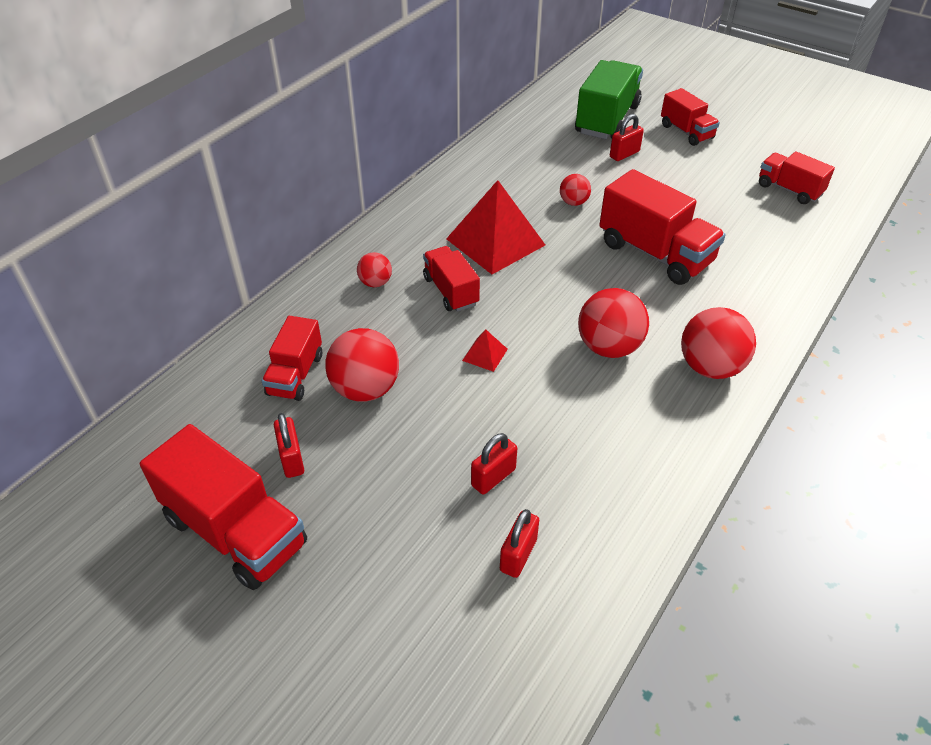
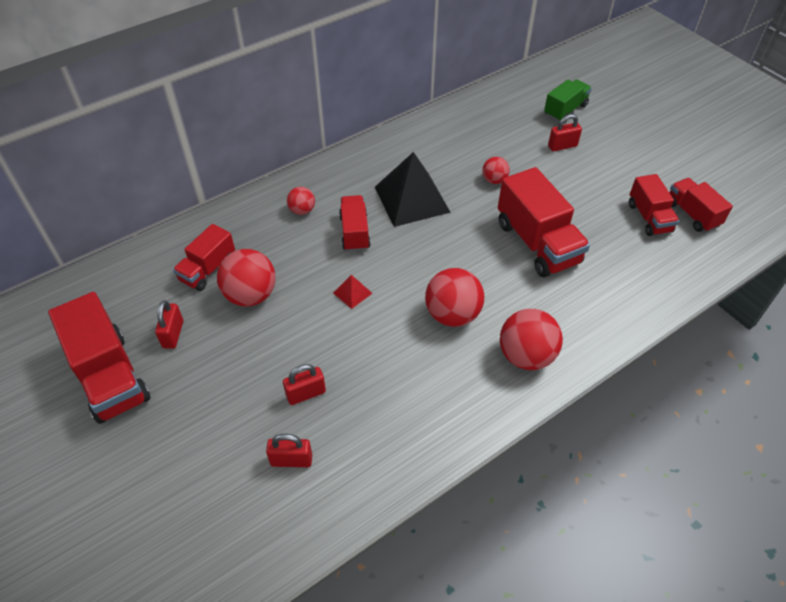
camera: 20 degrees right, 5 degrees up
red pyramid [446,180,545,274] -> black pyramid [375,152,451,227]
red padlock [500,509,539,578] -> red padlock turned 45 degrees clockwise [266,434,312,467]
green truck [575,60,643,139] -> green truck [544,80,592,123], size x0.60
red truck [661,88,720,146] -> red truck moved to [629,174,679,236]

